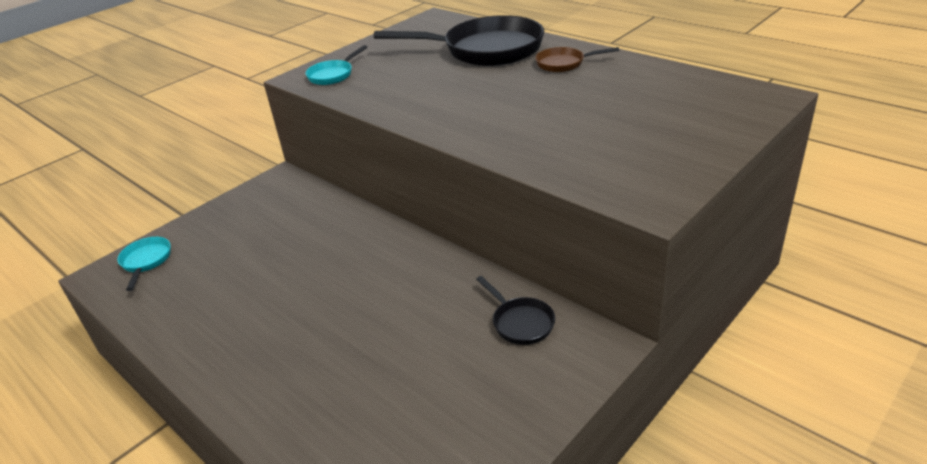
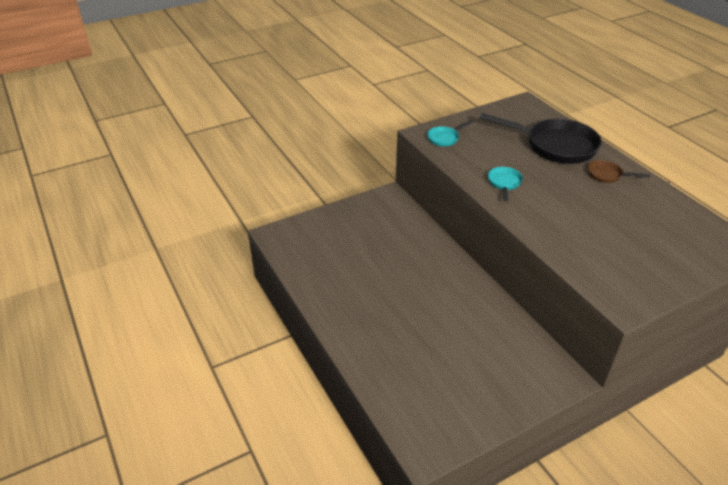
camera: 15 degrees right, 5 degrees up
turquoise pan [117,237,171,291] -> turquoise pan moved to [488,167,523,202]
black pan [476,276,555,345] -> none

